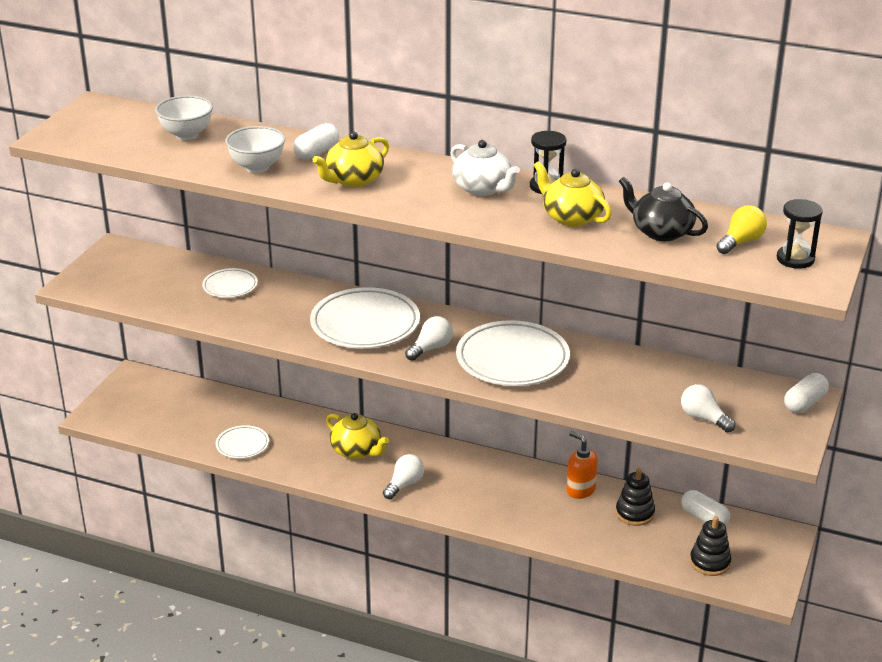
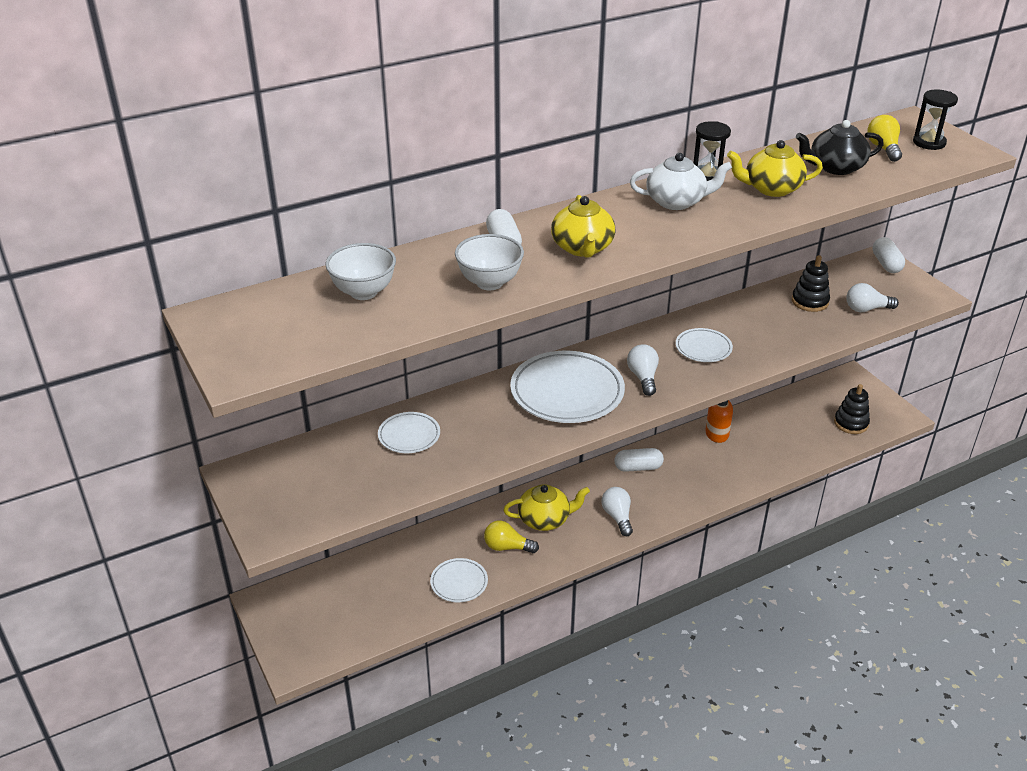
camera: 50 degrees left, 5 degrees up
white plate [456,320,570,386] -> white plate [676,328,733,362], size x0.52
black stacking toy [616,468,655,526] -> black stacking toy moved to [792,255,830,312]
white capsule [681,490,730,526] -> white capsule moved to [615,448,664,472]
none -> yellow light bulb [484,521,539,553]

